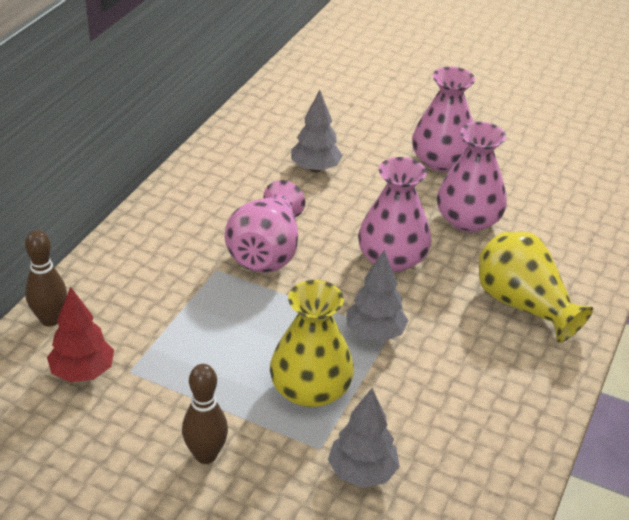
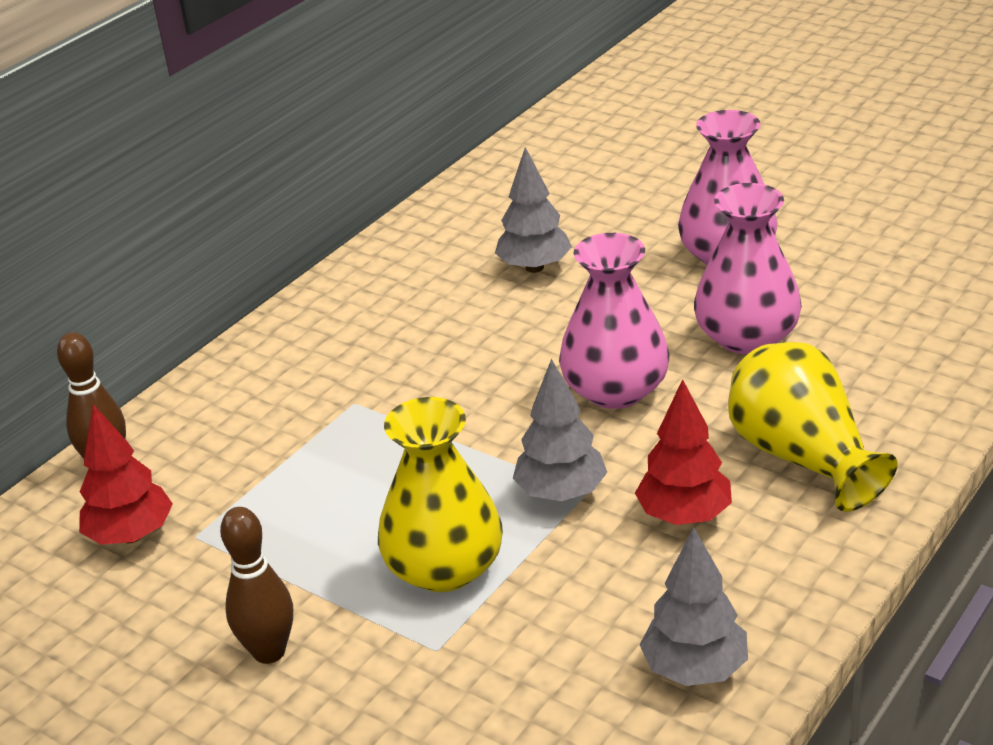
camera: 15 degrees right, 5 degrees down
pink vase [225,180,305,273] -> none
grey tree [328,388,400,488] -> grey tree moved to [640,527,748,686]
none -> red tree [635,379,732,525]

